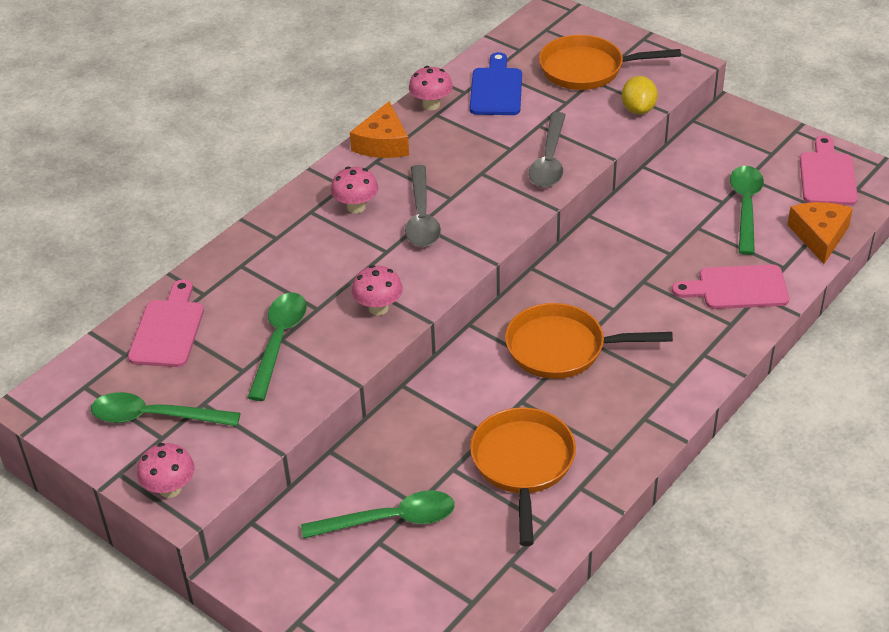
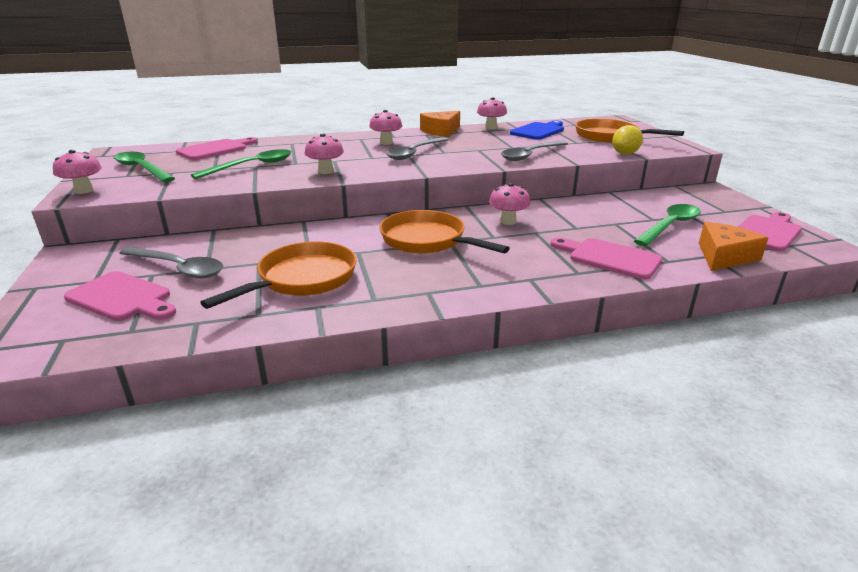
camera: 35 degrees right, 15 degrees down
green spoon [301,490,455,539] -> grey spoon [119,247,223,279]
none -> pink cutting board [64,271,176,321]
none -> pink mushroom [489,183,530,225]

